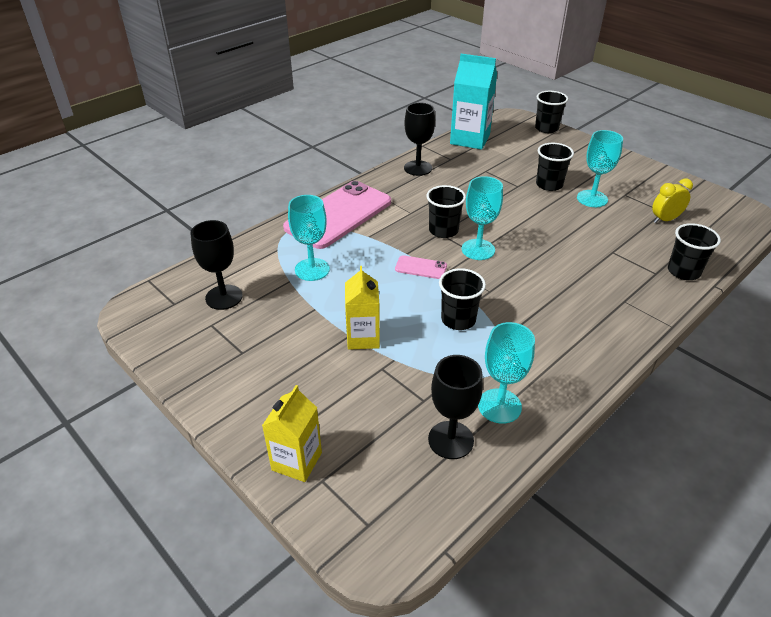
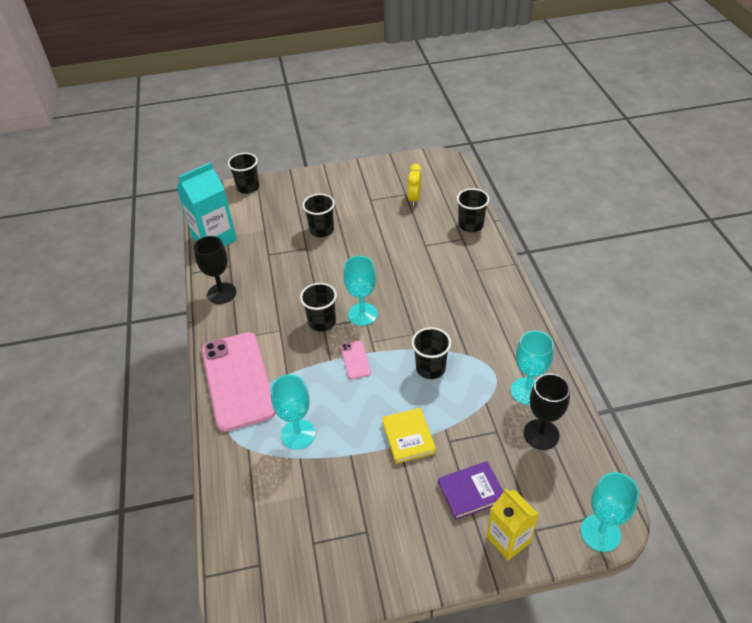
camera: 55 degrees left, 5 degrees up
black goblet [190,220,243,310] -> none
yellow carton [345,266,380,350] -> yellow book [382,408,436,464]
pink phone [395,255,447,279] -> pink phone turned 60 degrees counterclockwise [341,341,371,379]
turquoise goblet [577,130,623,207] -> turquoise goblet moved to [581,472,639,552]
none -> purple book [438,461,504,520]

